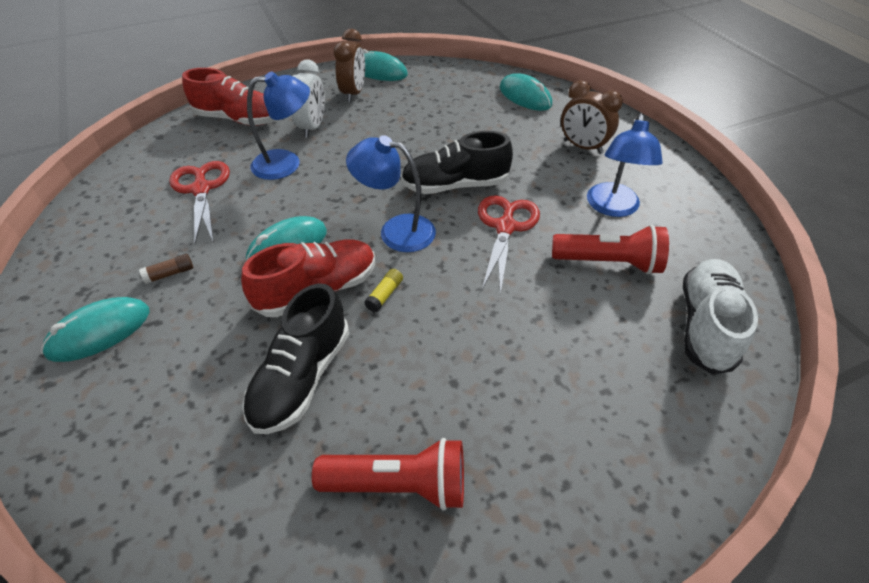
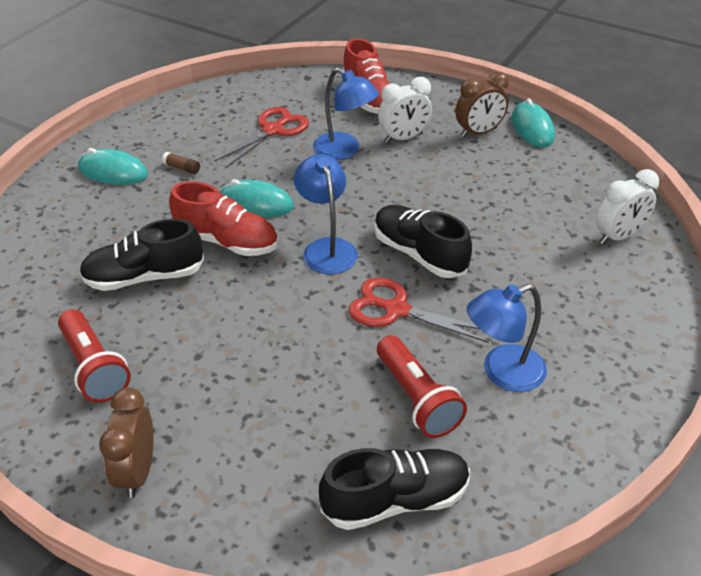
camera: 55 degrees right, 5 degrees down
yellow glue stick [364,269,403,312] -> none
red scissors [478,195,540,294] -> red scissors turned 135 degrees counterclockwise [349,278,489,343]
turquoise mouse [500,73,552,111] -> white clock [596,169,659,244]
brown clock [561,80,623,154] -> brown clock moved to [99,387,153,498]
white shoe [683,259,758,375] -> black shoe [319,448,470,530]

